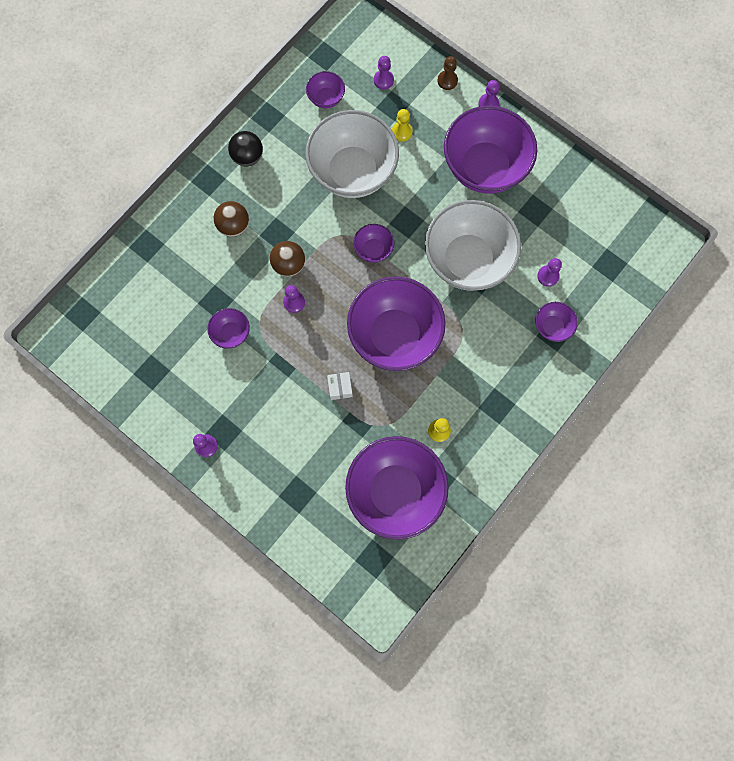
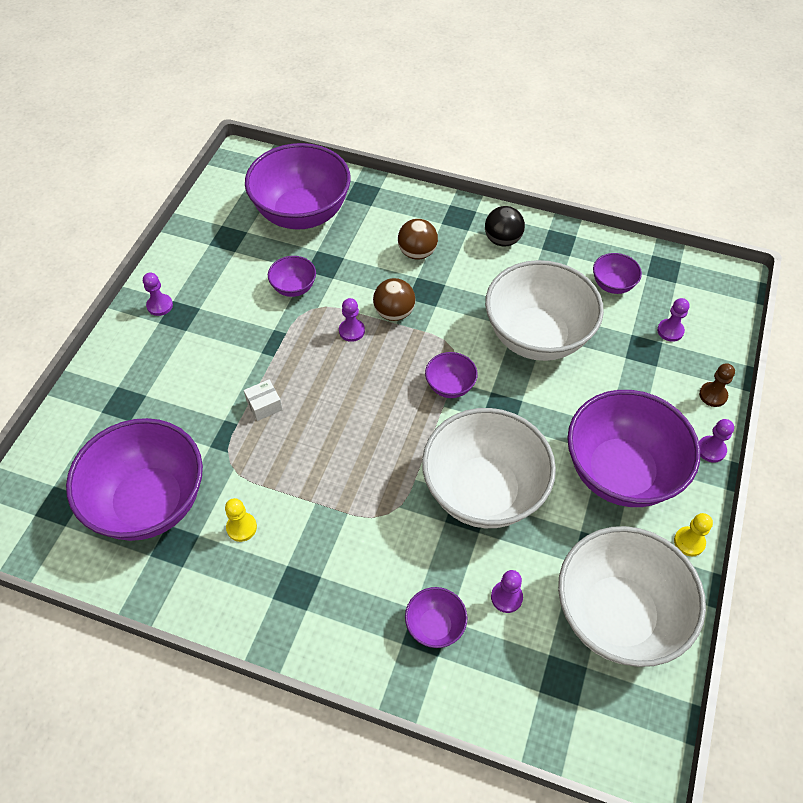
camera: 70 degrees right, 20 degrees down
purple bowl [347,276,446,371] -> purple bowl moved to [245,143,351,229]
yellow pawn [392,109,413,141] -> yellow pawn moved to [674,513,713,556]
none -> white bowl [558,526,706,667]

